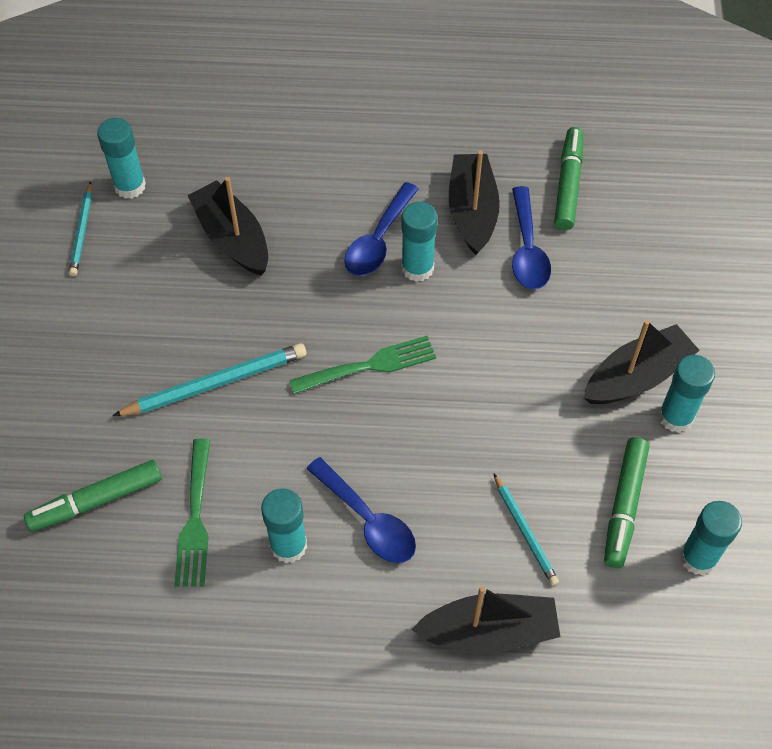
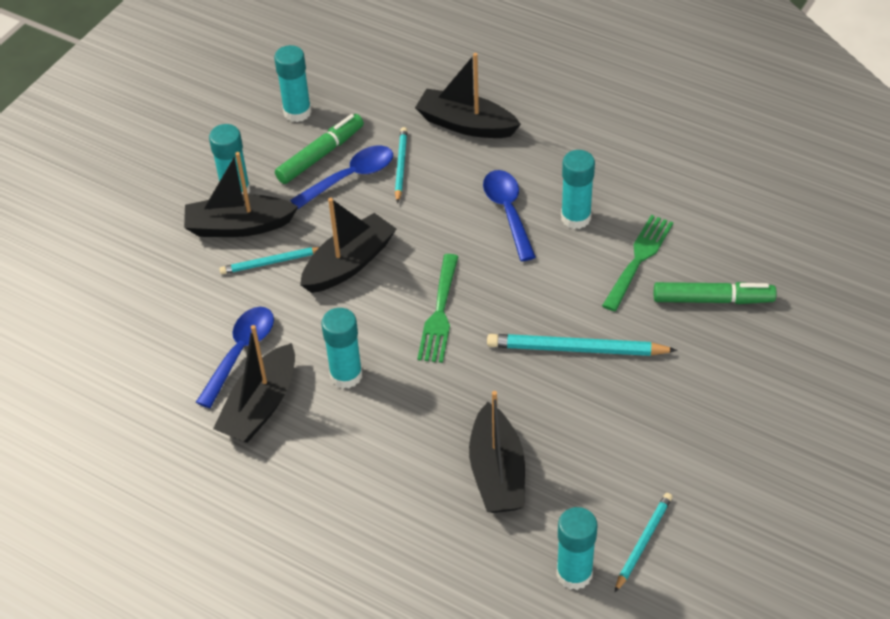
camera: 150 degrees left, 10 degrees down
green fork [289,336,436,394] -> green fork turned 90 degrees counterclockwise [417,254,459,363]
blue spoon [344,182,419,276] -> blue spoon moved to [290,146,393,209]
green marker [554,127,583,230] -> none
none -> turquoise pencil [219,247,319,274]
none -> black boat [300,198,396,293]

